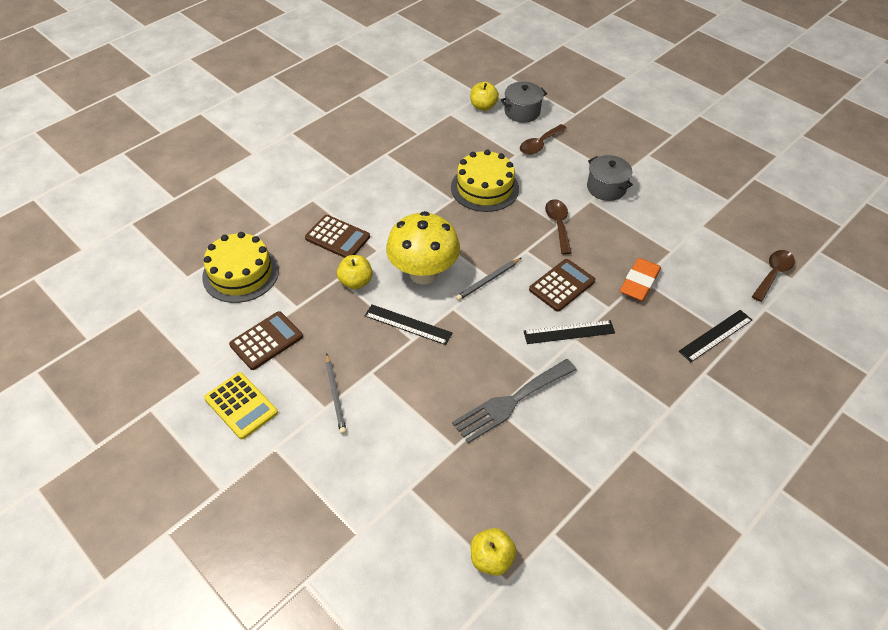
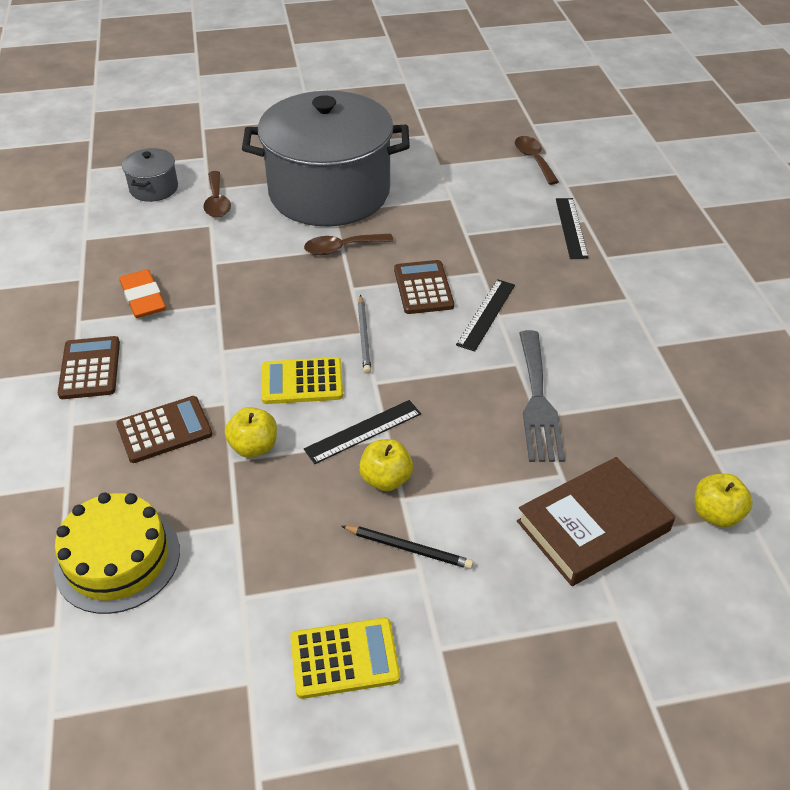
camera: 55 degrees left, 5 degrees down
brown calculator [229,311,303,370] -> brown calculator moved to [58,336,120,399]
grey pencil [326,354,346,434] -> black pencil [341,526,474,569]
yellow mushroom [386,211,460,285] -> yellow calculator [261,357,343,404]
yellow cake [451,149,519,212] -> none
yellow apple [470,82,499,111] -> yellow apple moved to [359,439,413,491]
brown spoon [545,199,572,254] -> brown spoon turned 45 degrees counterclockwise [304,234,393,255]
grey pot [587,155,633,201] -> grey pot [242,91,410,226], size x2.49
orange eraser [620,258,661,301] -> orange eraser moved to [120,269,166,318]
none -> brown book [517,457,675,586]

